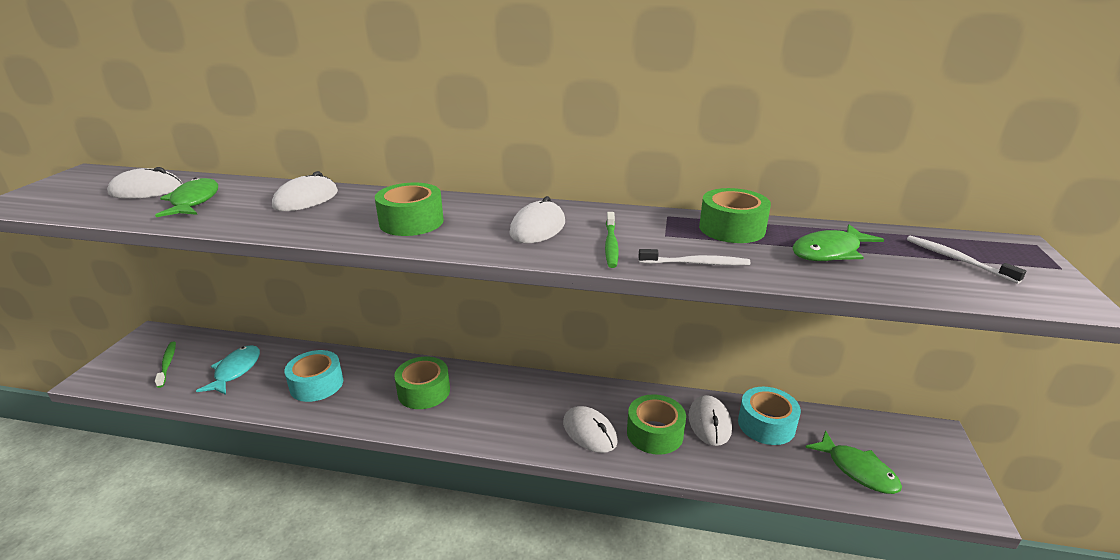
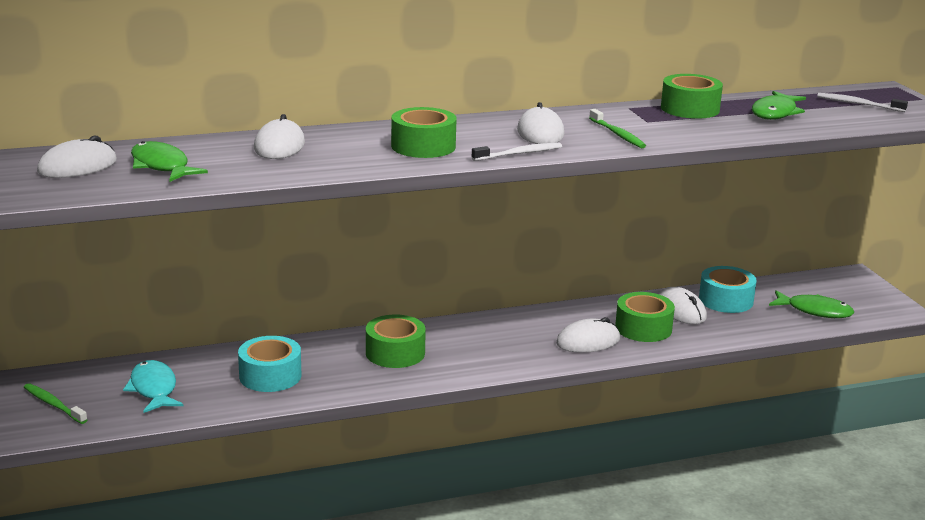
camera: 30 degrees left, 5 degrees down
white mouse [563,406,618,453] -> white mouse turned 45 degrees counterclockwise [556,317,620,353]
white toothbrush [638,249,750,266] -> white toothbrush moved to [472,143,562,161]

